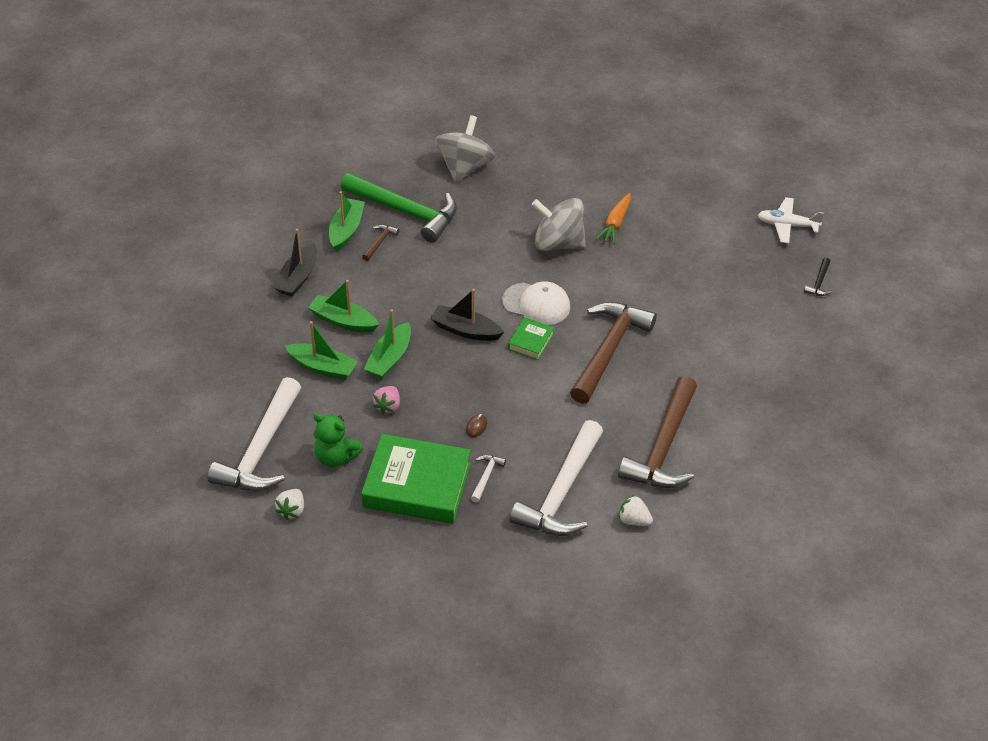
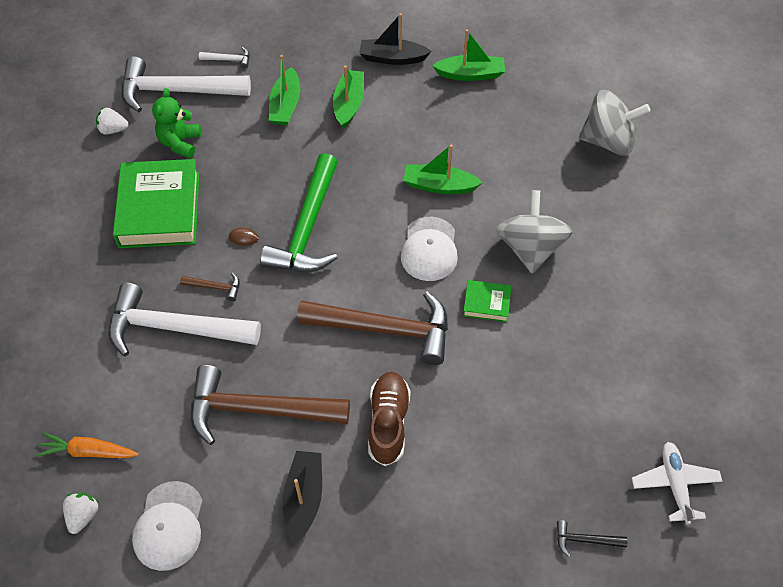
camera: 75 degrees right, 10 degrees up
green hammer [341,173,457,243] -> green hammer moved to [260,153,338,272]
brown hammer [362,224,399,261] -> brown hammer moved to [180,273,240,301]
green boat [364,309,411,379] -> green boat moved to [403,144,483,194]
pink strawberry [373,386,400,415] -> none
black boat [431,289,504,341] -> black boat moved to [282,451,322,544]
white hammer [471,455,506,502] -> white hammer moved to [199,47,250,69]
green book [508,317,554,360] -> green book moved to [463,280,512,322]
orange carrot [596,193,631,244] -> orange carrot moved to [36,432,139,458]
white strawberry [618,495,653,526] -> white strawberry moved to [63,493,100,534]
none -> white cap [132,481,203,571]
none -> brown shoe [368,372,411,466]

